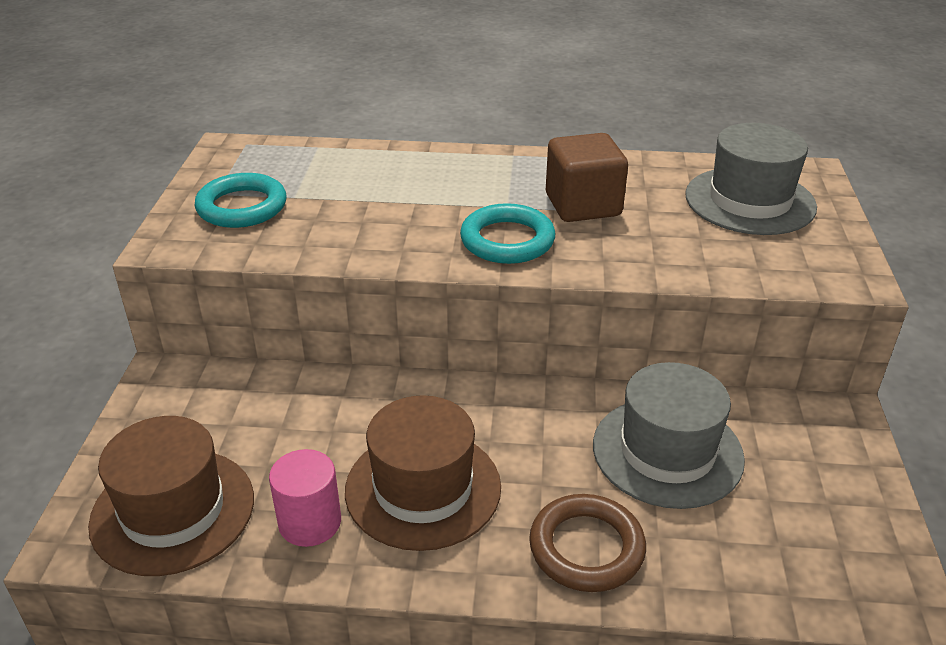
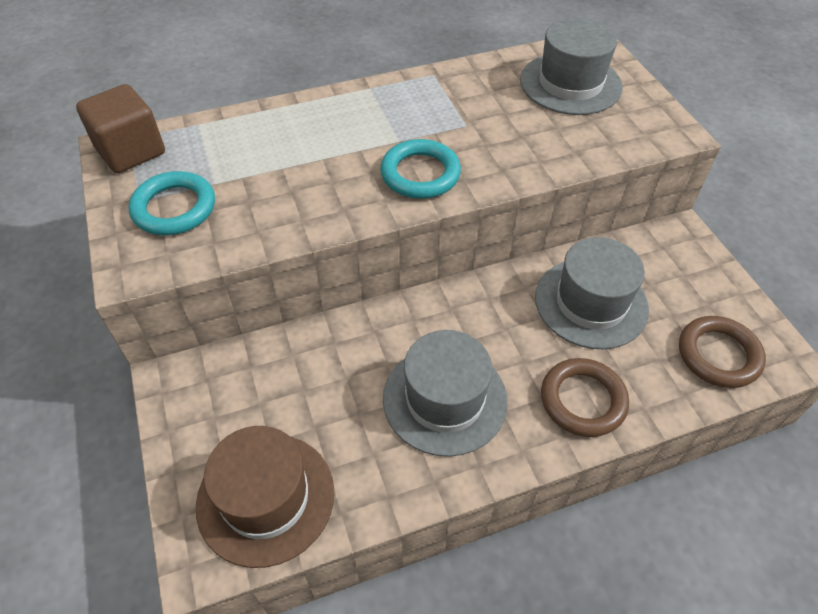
camera: 25 degrees left, 15 degrees up
pink cylinder [269,449,341,547] -> none
brown hat [345,395,501,551] -> grey hat [383,330,508,457]
brown cube [546,133,628,222] -> brown cube moved to [76,84,165,173]
none -> brown ring [679,316,766,388]

